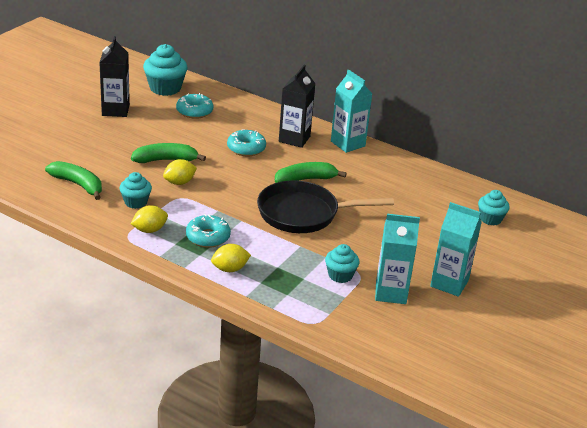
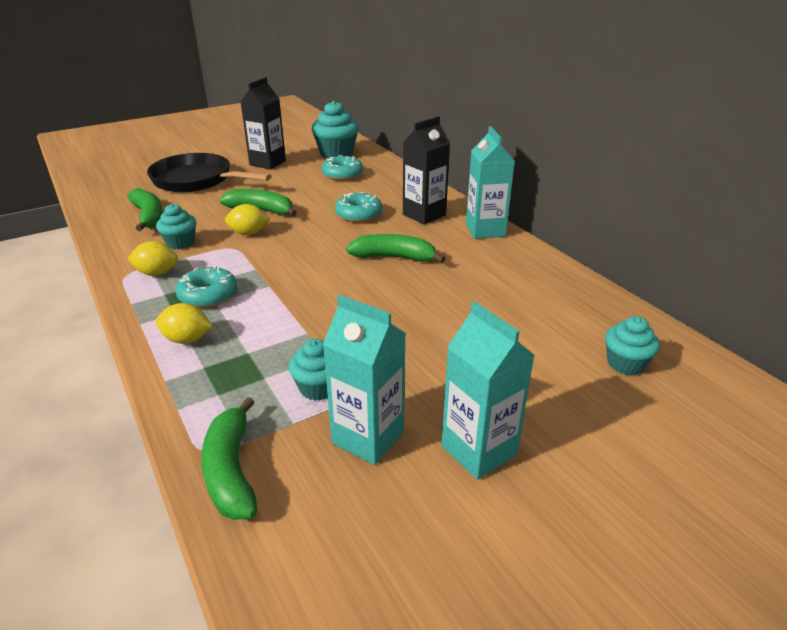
camera: 30 degrees right, 0 degrees up
black pan [257,180,394,233] -> black pan moved to [147,153,272,193]
none -> green banana [201,397,257,520]

